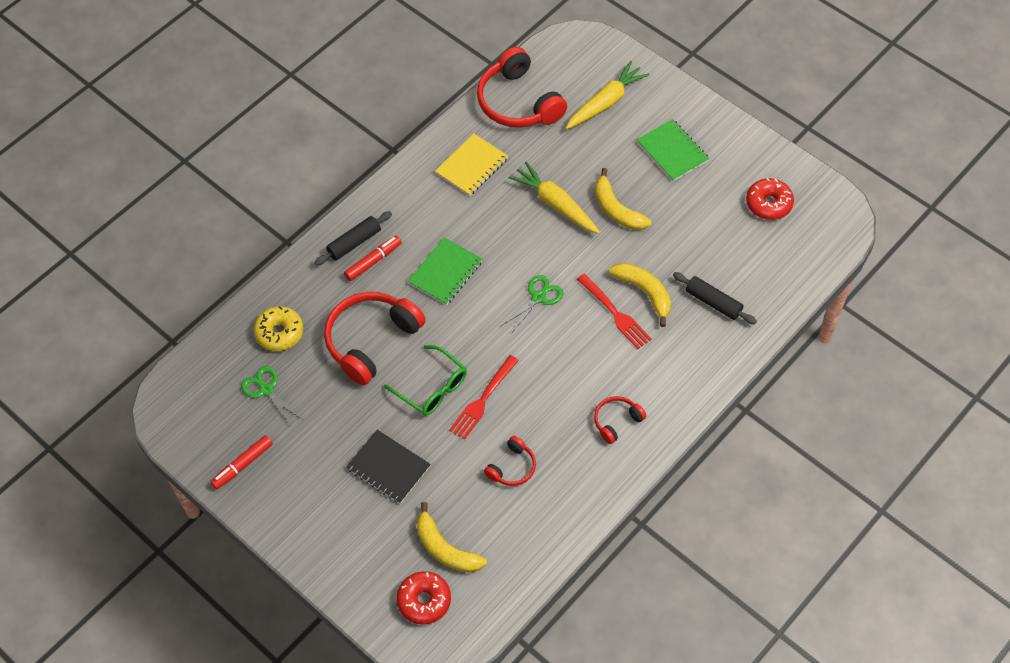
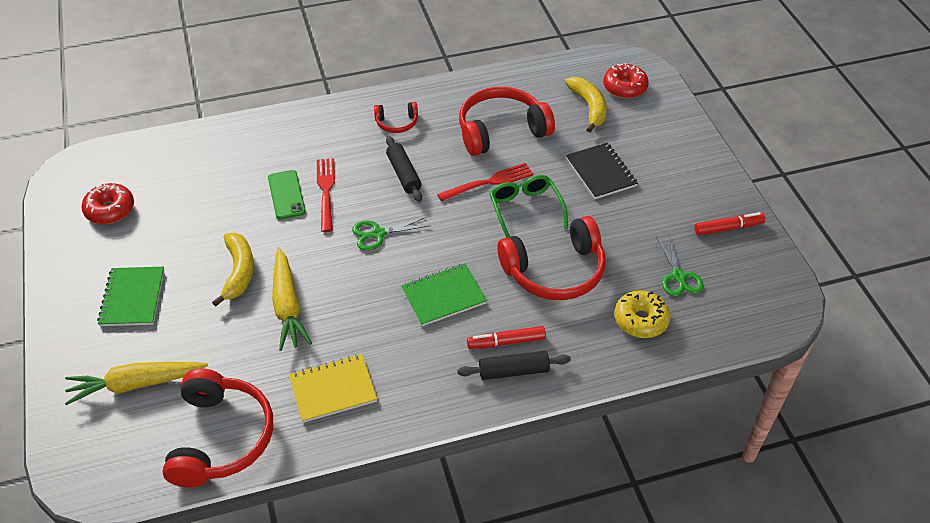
camera: 150 degrees left, 10 degrees down
red headphones [484,436,536,486] -> red headphones [459,87,555,156], size x2.02
yellow banana [609,263,671,327] -> green phone [268,170,306,219]
black rolling pin [673,272,757,324] -> black rolling pin moved to [386,136,422,202]

